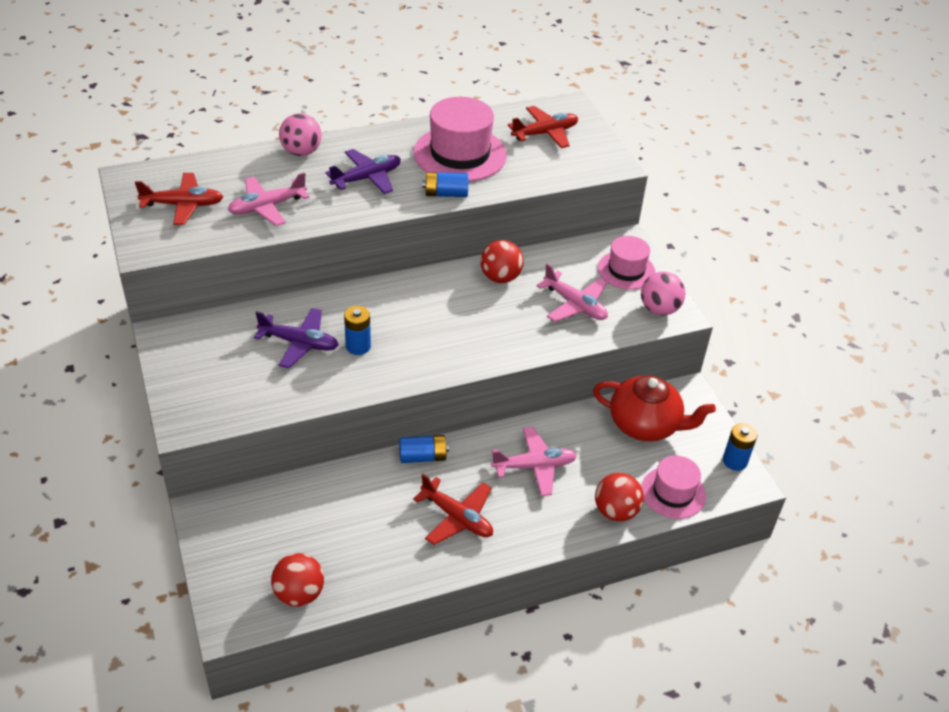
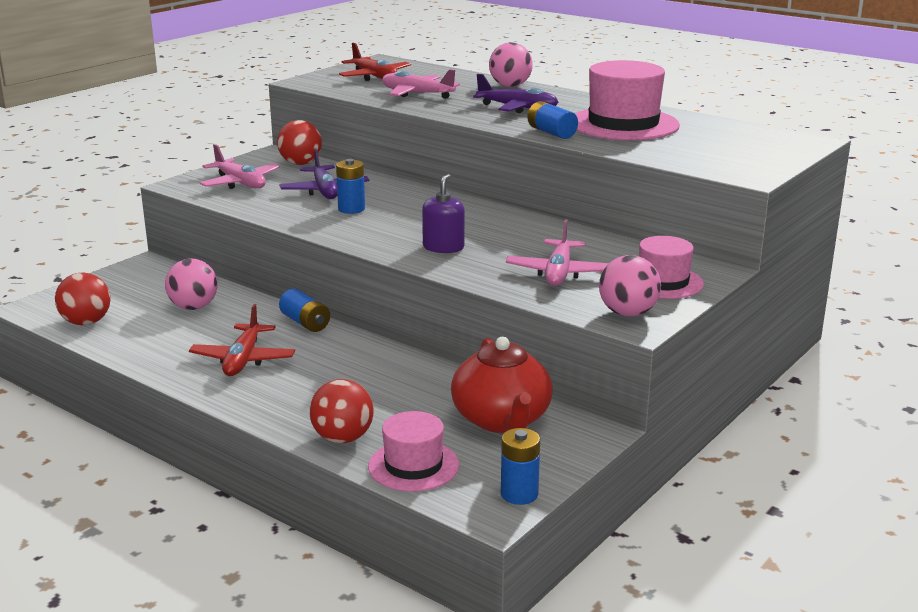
camera: 60 degrees right, 20 degrees down
red ball [480,240,524,283] -> red ball moved to [277,120,322,165]
pink plane [491,427,577,496] -> pink plane moved to [200,144,280,189]
red plane [508,106,578,148] -> none
none -> pink ball [165,258,218,310]
none -> purple soap dispenser [422,174,465,253]

